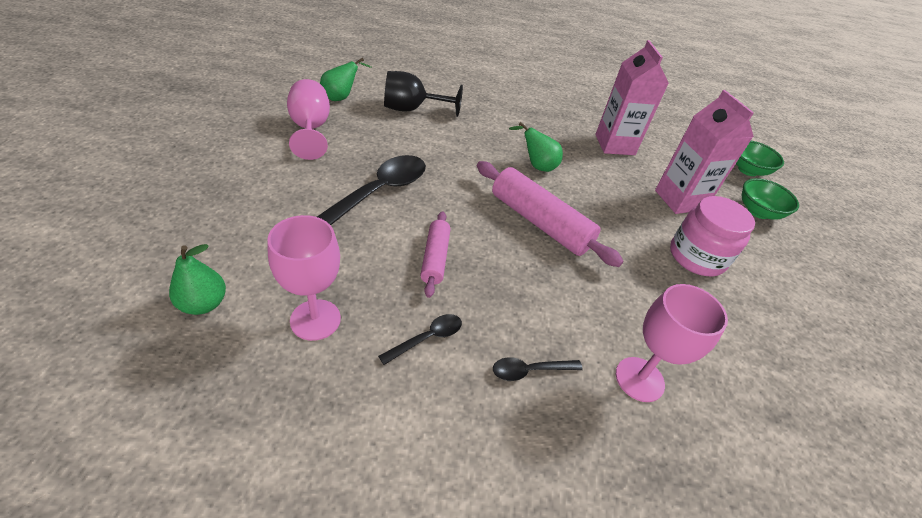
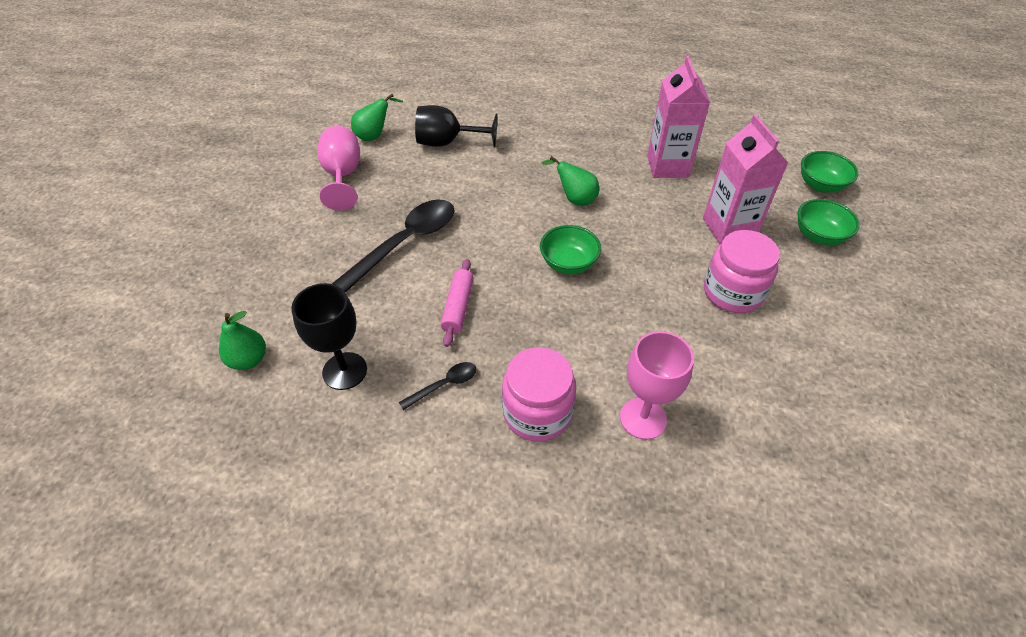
camera: 10 degrees right, 5 degrees up
pink goblet [267,215,341,341] -> black goblet [291,283,367,390]
pink rolling pin [477,161,623,267] -> green bowl [540,225,601,274]
black spoon [493,357,583,381] -> pink jar [502,347,576,442]

